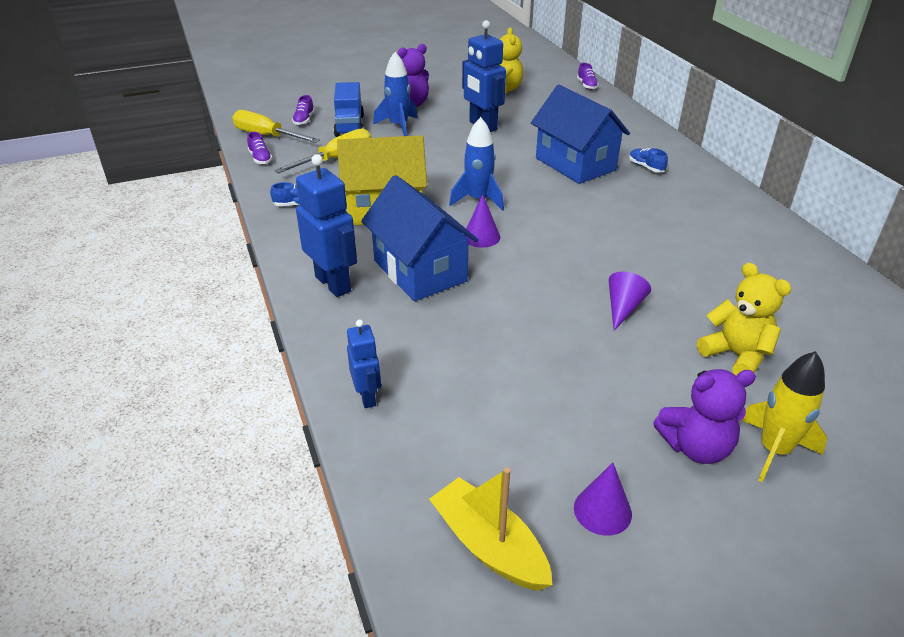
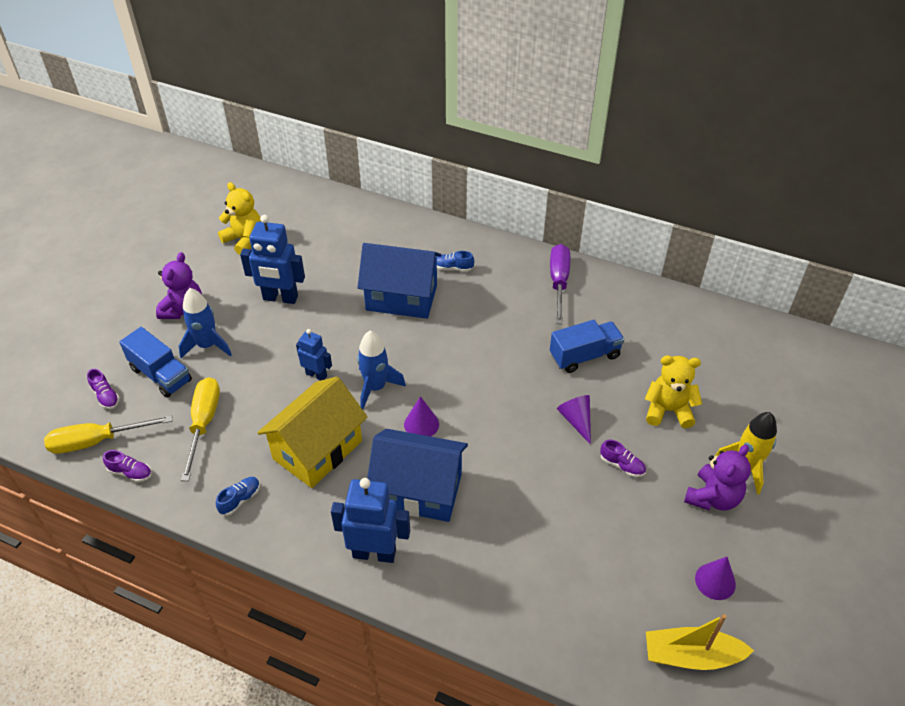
camera: 45 degrees left, 10 degrees up
blue robot [347,320,381,408] -> blue robot moved to [296,329,332,380]
purple shoe [577,63,599,90] -> purple shoe moved to [600,440,646,477]
none -> purple screwdriver [550,244,570,324]
none -> blue truck [550,320,625,373]

